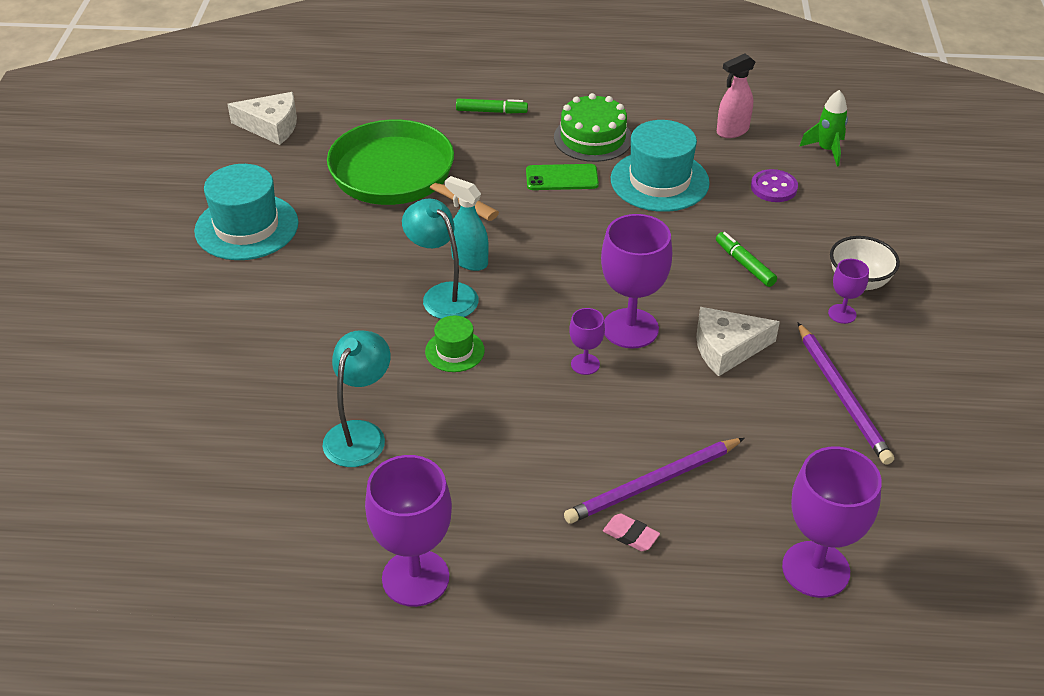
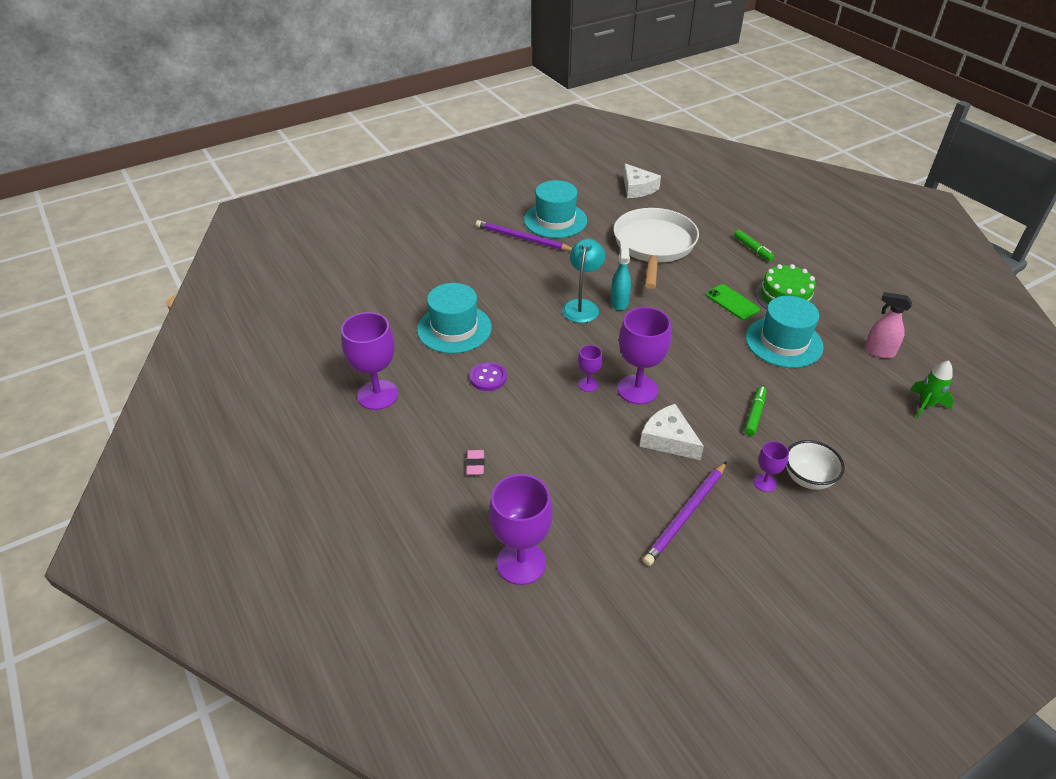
camera: 55 degrees right, 0 degrees up
turquoise lamp [323,330,391,467] -> turquoise hat [417,283,492,353]
green pan [327,120,499,221] -> white pan [614,208,699,289]
green hat [425,315,485,372] -> none
purple pencil [564,438,745,524] -> purple pencil moved to [476,220,573,251]
purple button [751,169,798,202] -> purple button moved to [470,362,507,391]

